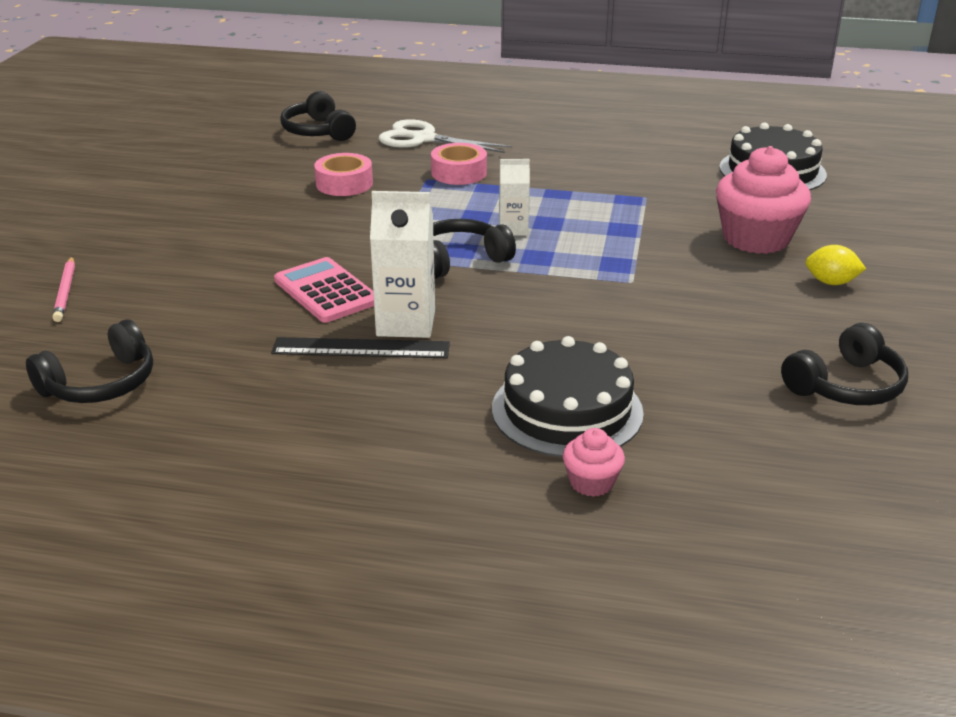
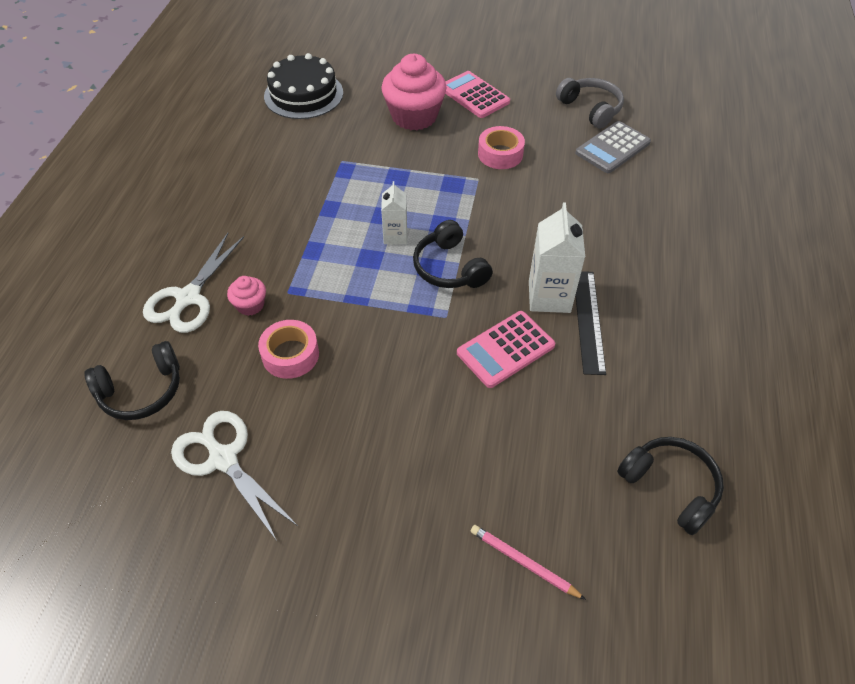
camera: 90 degrees left, 20 degrees up
pink pencil [52,257,75,322] -> pink pencil turned 135 degrees counterclockwise [470,525,586,600]
pink tape [431,143,487,185] -> pink tape moved to [478,126,525,169]
black cake [492,336,644,457] -> none
pink cupcake [563,428,625,497] -> pink cupcake moved to [227,276,266,316]
black headphones [781,323,908,405] -> grey headphones [556,78,624,129]
yellow lemon [805,245,866,285] -> pink calculator [445,71,510,118]
none -> white scissors [171,411,298,541]
none -> grey calculator [575,121,651,173]

